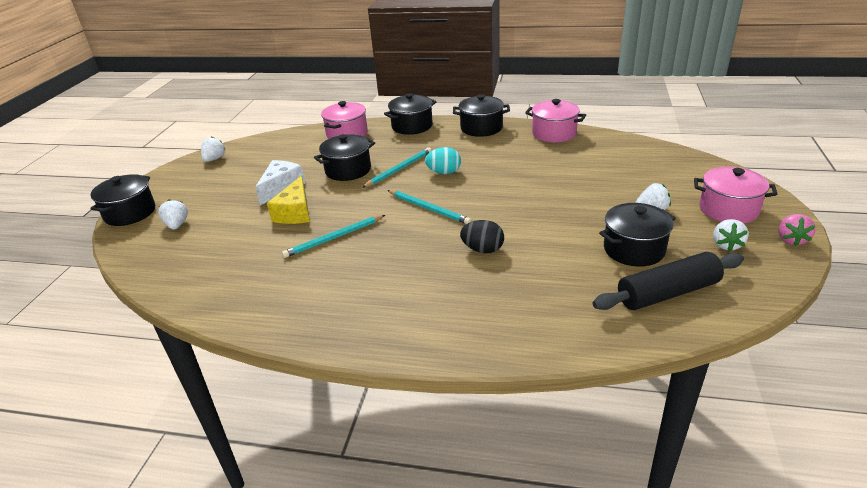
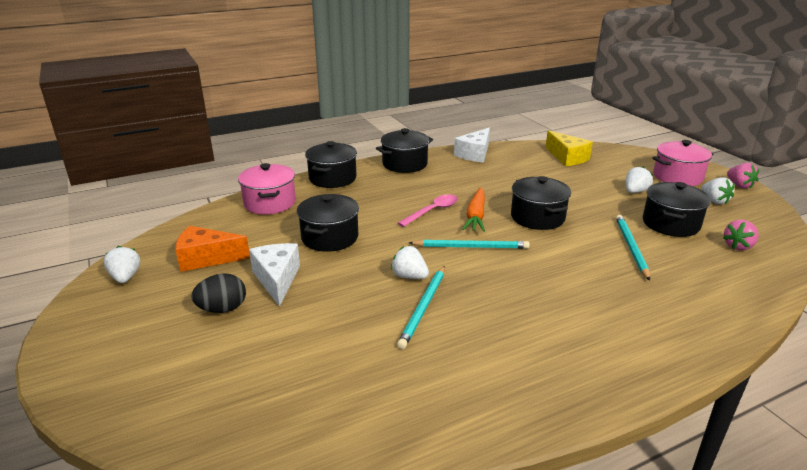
camera: 40 degrees left, 5 degrees down
black pot [90,174,155,226] -> black pot moved to [511,176,571,230]
white strawberry [158,199,188,230] -> white strawberry moved to [391,246,429,279]
yellow cheese [267,176,310,224] -> yellow cheese moved to [545,130,593,166]
turquoise pencil [362,147,432,188] -> turquoise pencil moved to [616,215,650,281]
turquoise egg [425,147,461,174] -> pink spoon [398,194,458,227]
black egg [460,220,504,253] -> black egg moved to [191,273,246,313]
pink pot [525,99,586,143] -> white cheese [454,127,490,163]
black rolling pin [593,252,744,310] -> pink strawberry [723,220,759,251]
none -> orange cheese [175,226,250,272]
none -> orange carrot [462,187,485,232]

